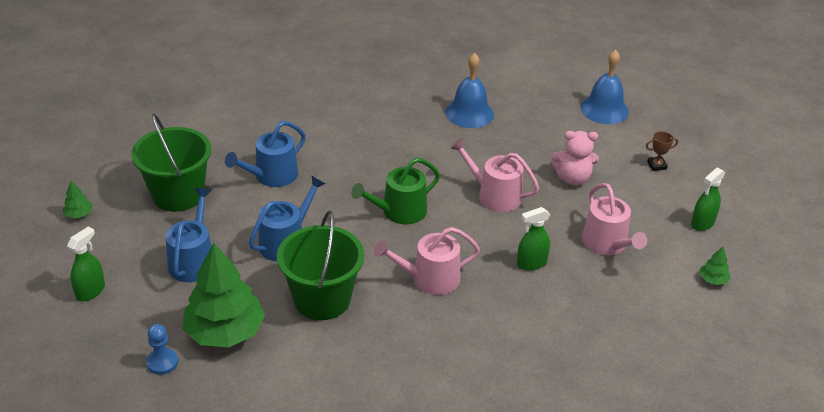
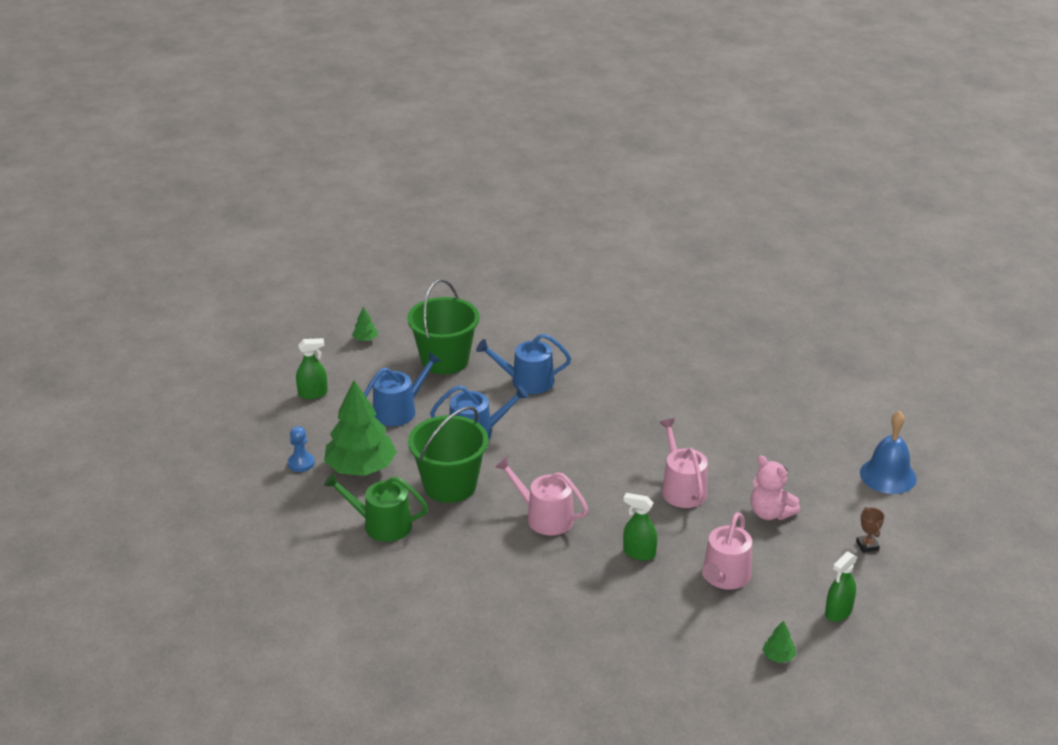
camera: 45 degrees right, 5 degrees down
green watering can [351,158,440,224] -> green watering can moved to [324,473,428,542]
blue bell [445,53,494,128] -> none
brown trophy [646,131,678,171] -> brown trophy turned 45 degrees clockwise [856,507,885,553]
green spray bottle [691,167,725,231] -> green spray bottle turned 45 degrees counterclockwise [825,552,857,622]

